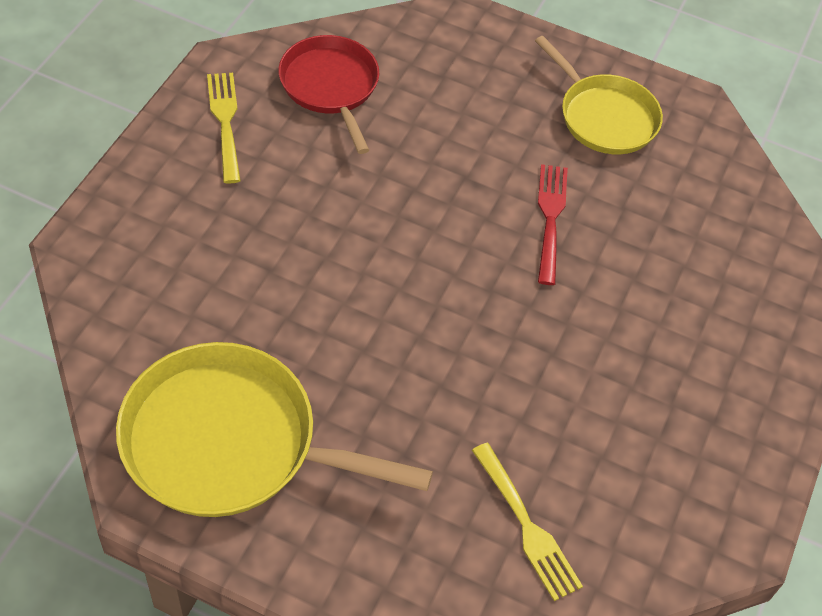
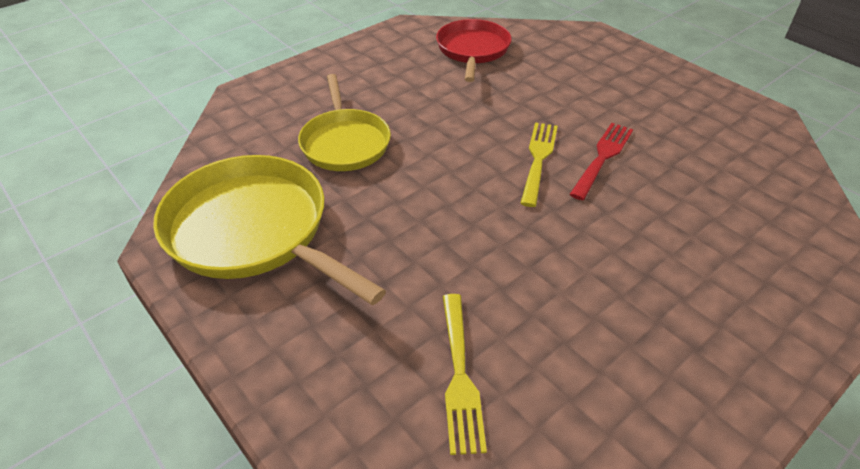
camera: 30 degrees right, 10 degrees down
yellow fork [207,73,241,184] -> yellow fork moved to [520,122,558,207]
yellow pan [535,36,663,154] -> yellow pan moved to [298,74,391,171]

